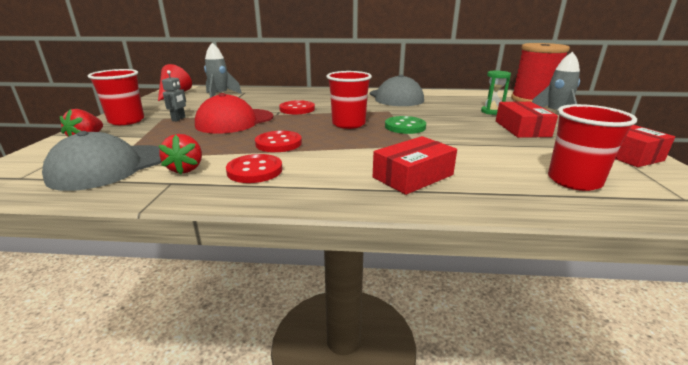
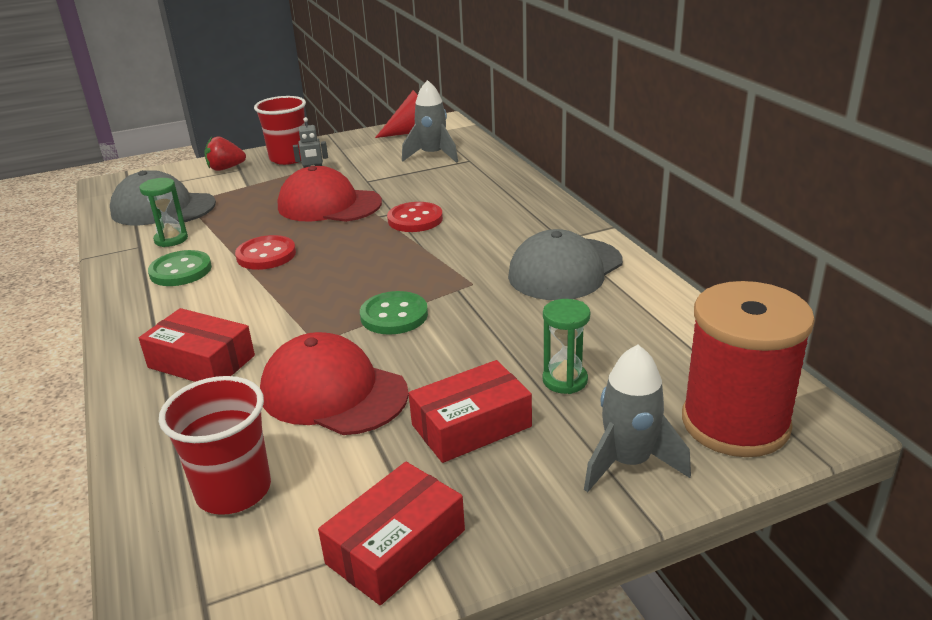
camera: 65 degrees right, 5 degrees up
red strawberry [159,134,202,174] -> green hourglass [139,178,188,247]
red button [226,154,283,183] -> green button [148,250,212,286]
red cup [326,71,372,129] -> none
none -> red cap [260,332,409,435]

